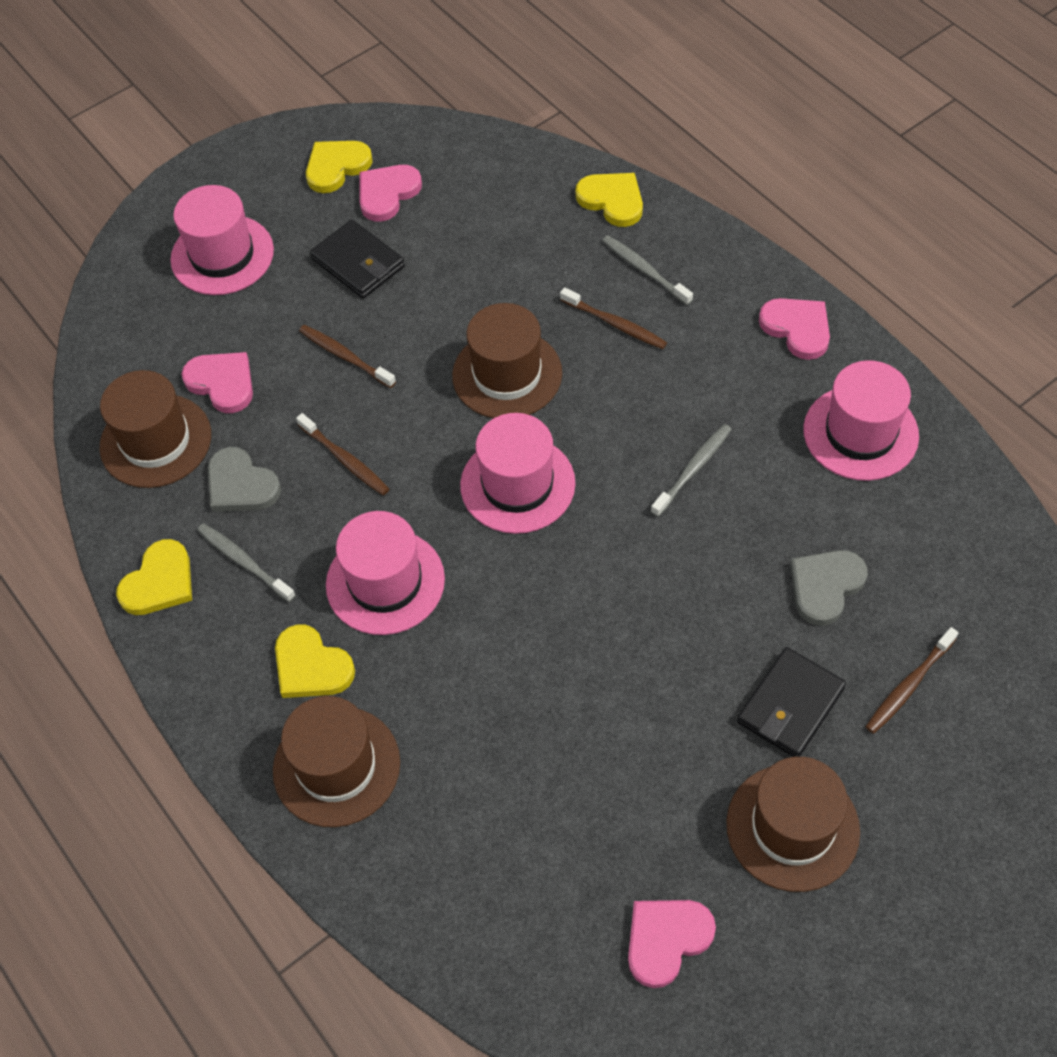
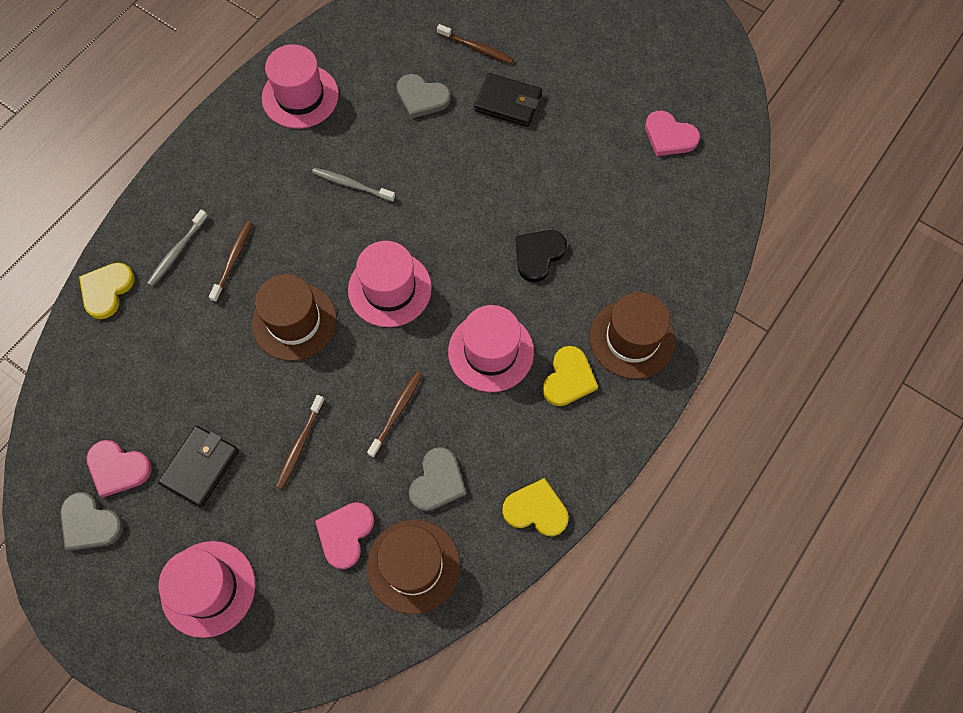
camera: 110 degrees left, 10 degrees up
grey toothbrush [197,523,296,602] -> none
yellow heart [306,141,373,193] -> grey heart [60,492,124,551]
brown hat [726,757,860,892] -> none
pink heart [759,298,830,360] -> none
none -> black heart [516,230,567,282]

